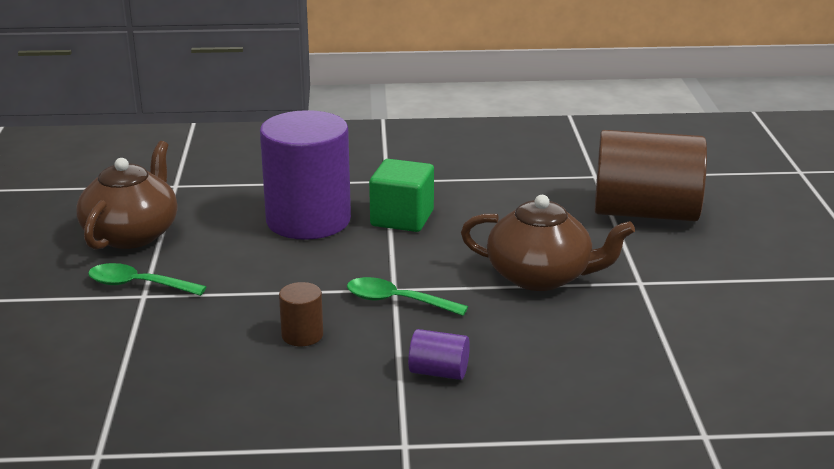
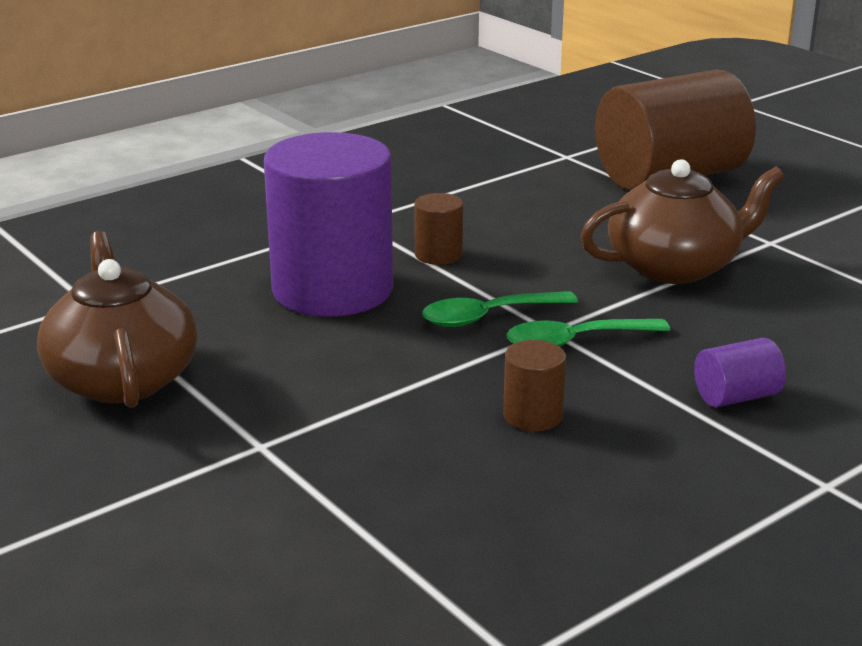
camera: 35 degrees left, 0 degrees up
green spoon [88,263,206,296] -> green spoon moved to [422,291,578,327]
green cube [369,159,434,232] -> brown cylinder [414,193,463,265]

